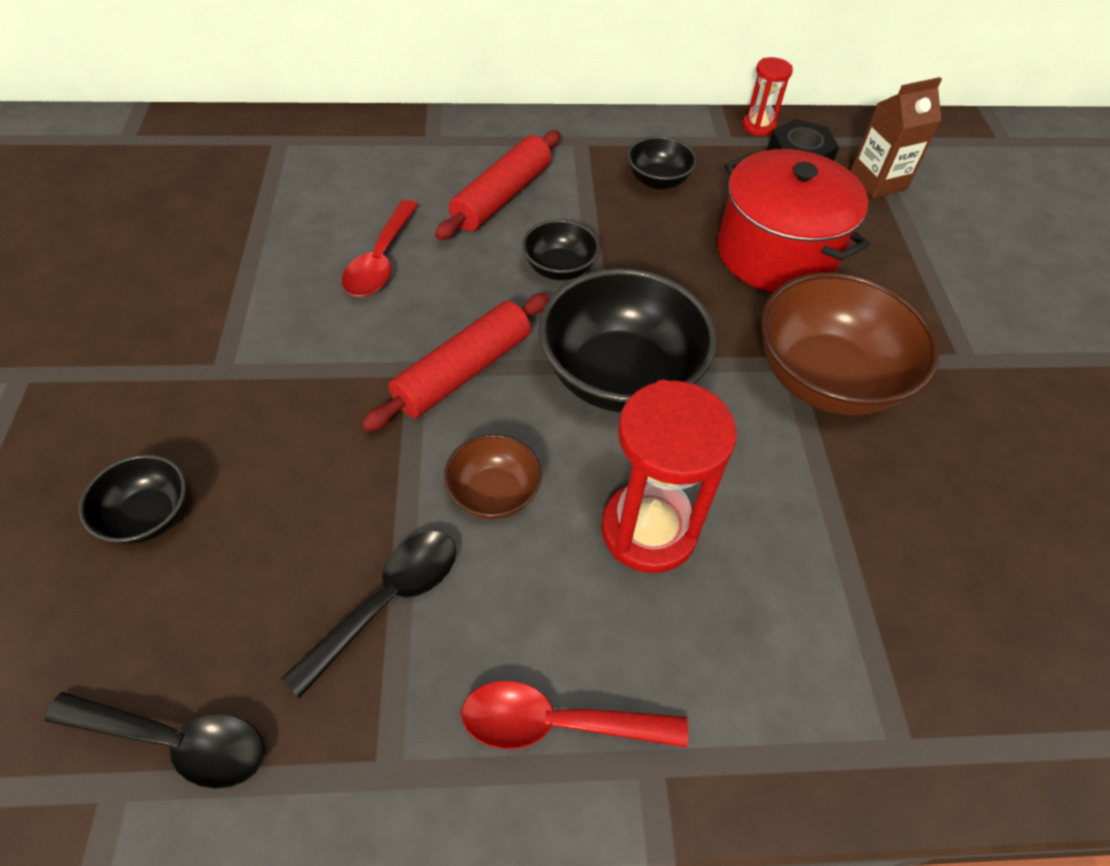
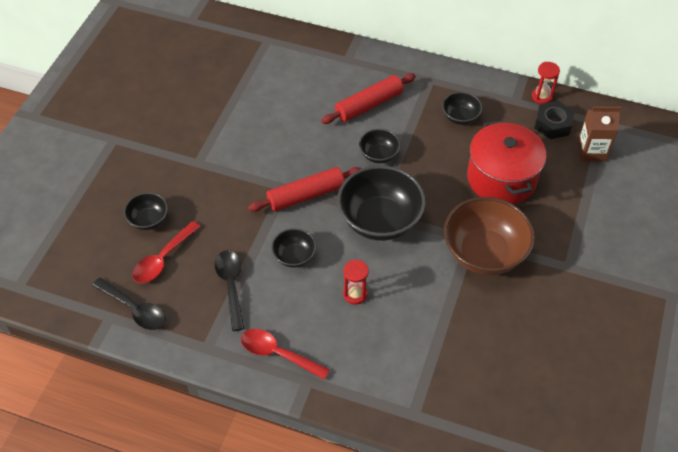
camera: 25 degrees right, 0 degrees up
black spoon [281,531,456,698] -> black spoon turned 75 degrees counterclockwise [215,250,244,331]
red spoon [342,200,418,297] -> red spoon moved to [132,221,200,283]
brown bowl [444,434,542,520] -> black bowl [271,228,316,268]
red hourglass [601,380,737,573] -> red hourglass [343,259,369,305], size x0.53

